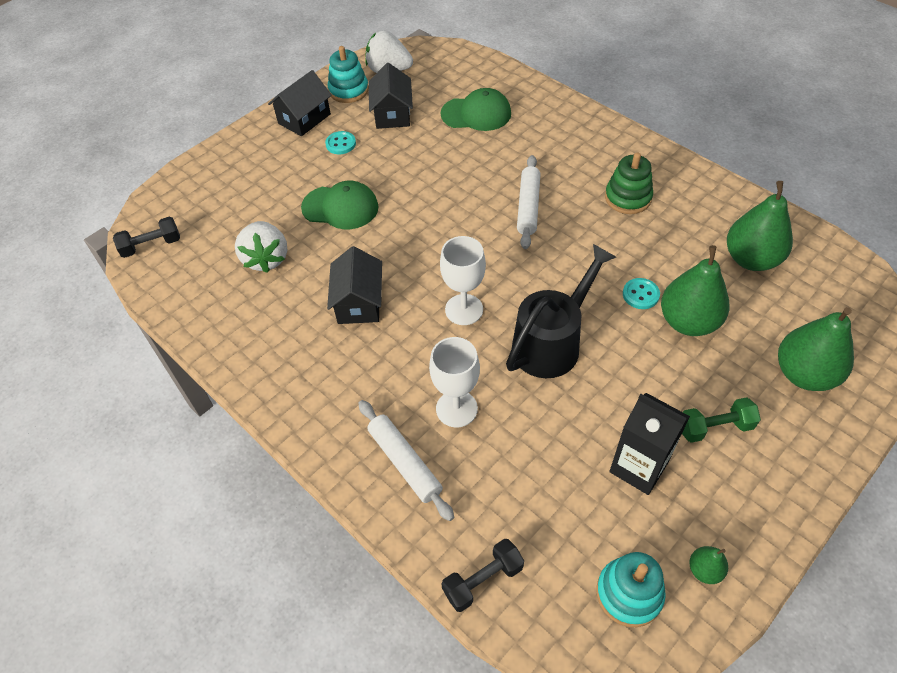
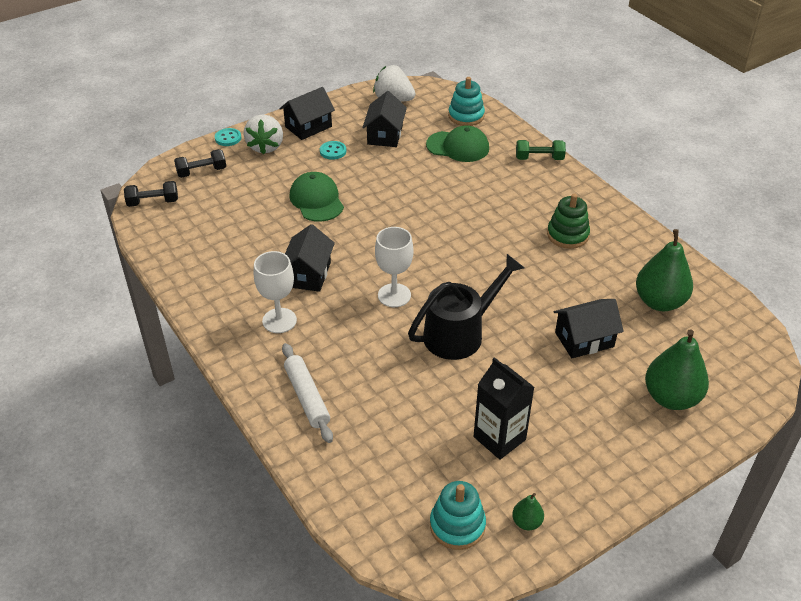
camera: 10 degrees right, 10 degrees down
white strawberry [235,221,287,273] -> white strawberry moved to [243,114,283,155]
green cap [301,181,378,229] -> green cap turned 135 degrees counterclockwise [289,172,344,222]
turquoise stacking toy [328,46,369,103] -> turquoise stacking toy moved to [448,77,485,126]
white goblet [429,337,480,427] -> white goblet moved to [254,251,297,333]
black dumbbell [441,539,524,612] -> black dumbbell moved to [174,149,226,178]
white rolling pin [517,155,541,249] -> none
turquoise button [623,278,660,309] -> turquoise button moved to [215,128,241,146]
green pear [661,245,730,336] -> black house [554,299,624,358]
green dumbbell [682,397,761,443] -> green dumbbell moved to [516,140,566,160]

